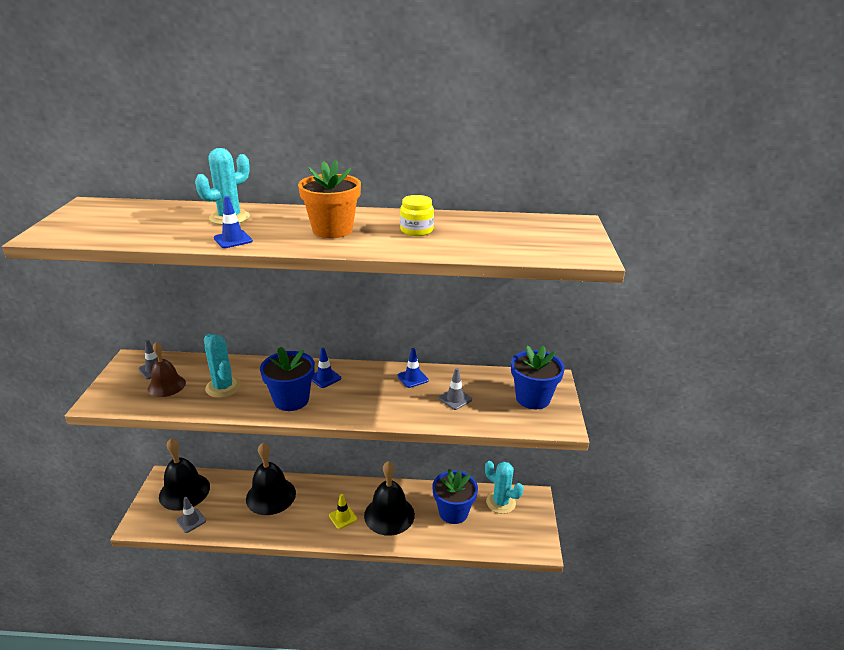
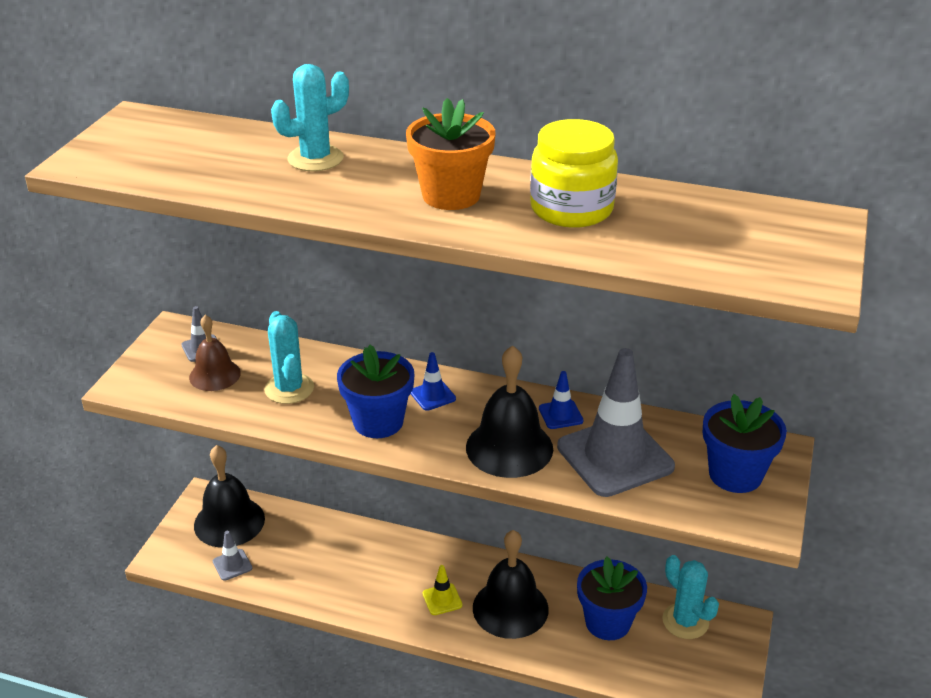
camera: 15 degrees right, 5 degrees up
blue traffic cone [214,196,253,248] -> none
black bell [246,442,296,515] -> black bell moved to [466,345,553,478]
yellow jar [400,195,434,236] -> yellow jar [530,119,618,228], size x1.71
grey traffic cone [438,368,472,410] -> grey traffic cone [557,348,675,497], size x2.33

